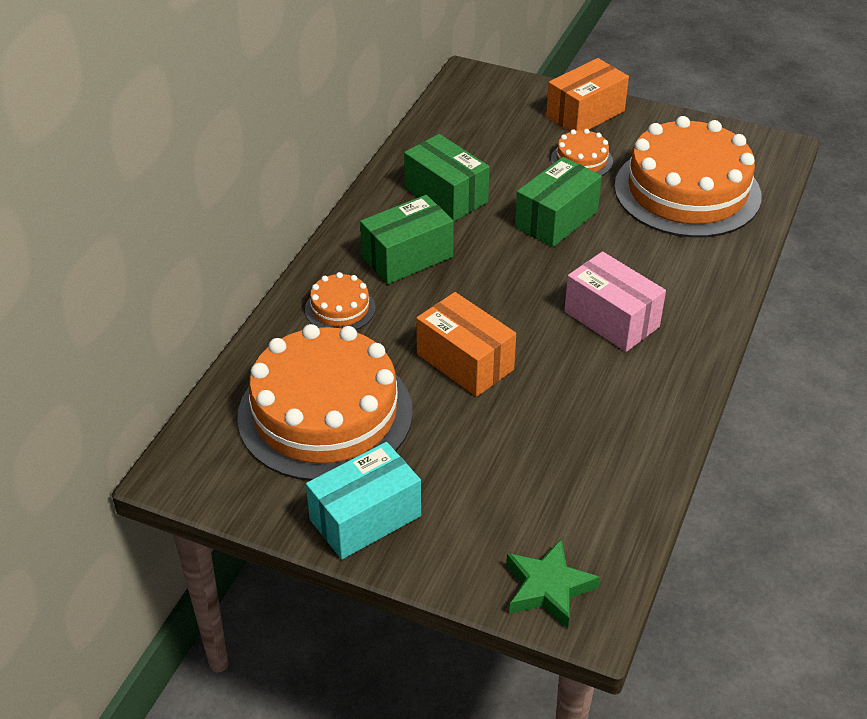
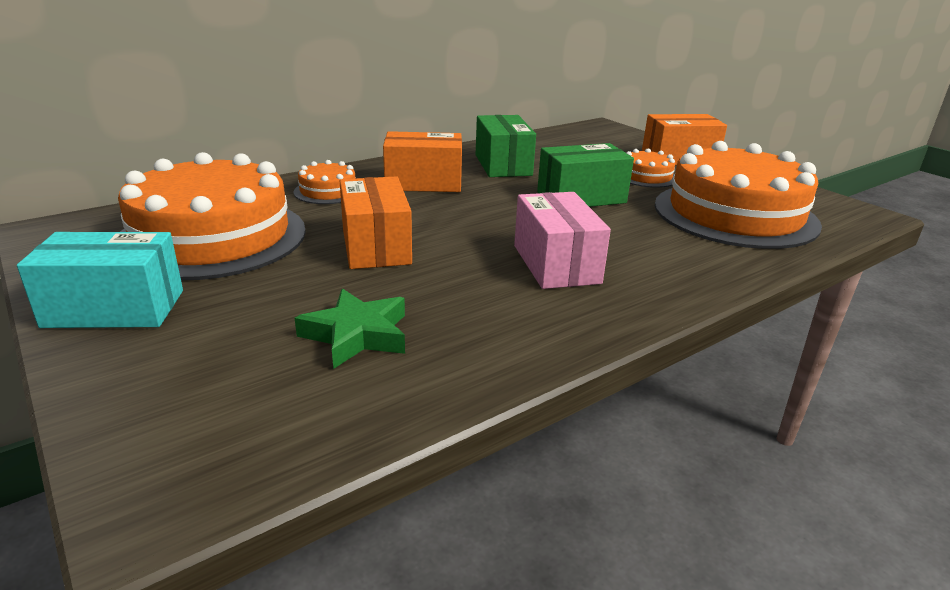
camera: 30 degrees right, 15 degrees down
green box [360,195,454,284] -> orange box [383,131,462,192]
green star [506,539,600,629] -> green star moved to [295,288,405,369]

